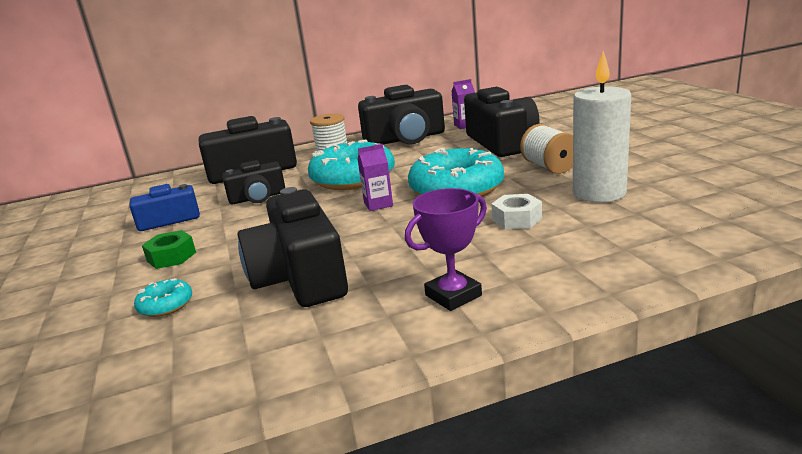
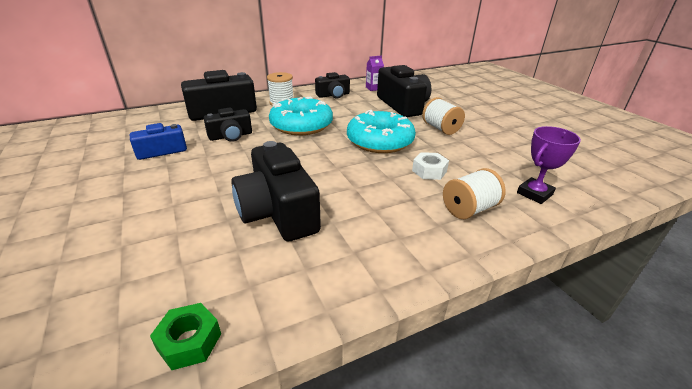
camera: 10 degrees left, 10 degrees up
turquoise donut [134,278,192,317] -> none
green nut [142,230,196,269] -> green nut moved to [150,303,221,370]
black camera [358,85,445,145] -> black camera [315,72,350,98], size x0.58
purple carton [358,144,393,211] -> none
purple trophy [405,188,487,311] -> purple trophy moved to [517,126,581,204]
white candle [573,51,631,202] -> none
none -> white spool [443,168,506,219]

